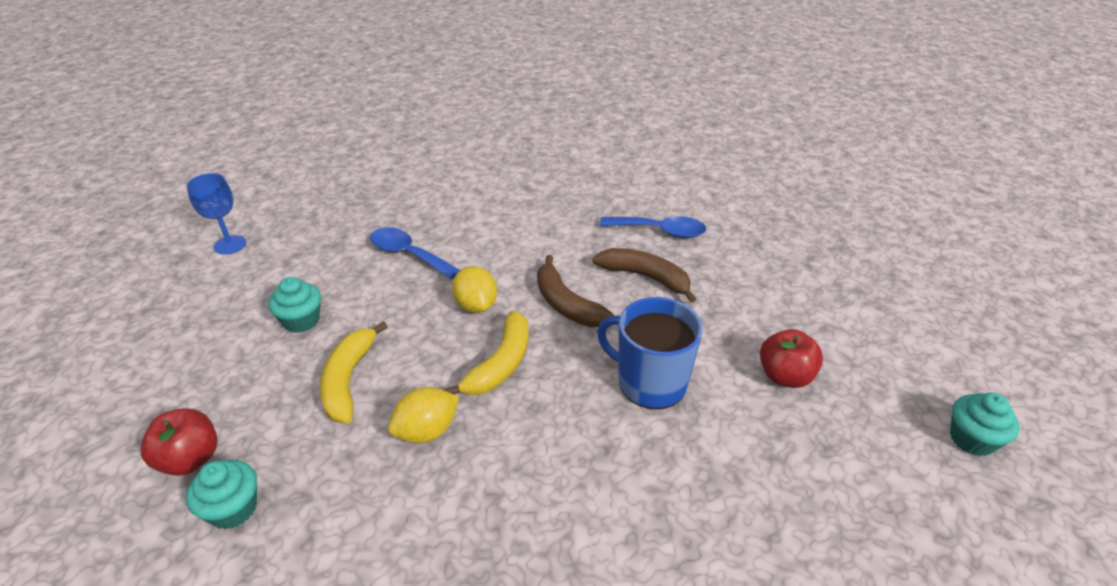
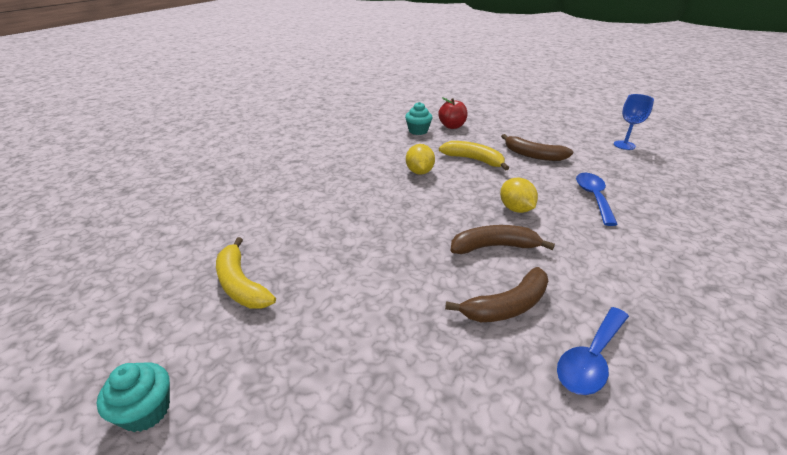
camera: 120 degrees right, 5 degrees down
turquoise cupcake [269,277,321,333] -> brown banana [501,134,573,161]
blue spoon [370,227,460,279] -> blue spoon turned 60 degrees counterclockwise [576,173,618,226]
yellow banana [443,311,529,395] -> yellow banana moved to [216,237,276,309]
yellow lemon [452,266,497,313] -> yellow lemon turned 60 degrees clockwise [500,178,538,213]
blue mug [597,297,703,409] -> none
red apple [760,329,823,388] -> none

